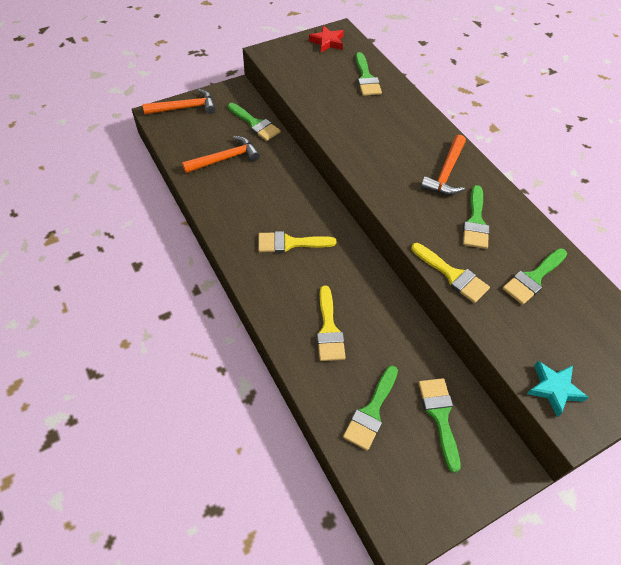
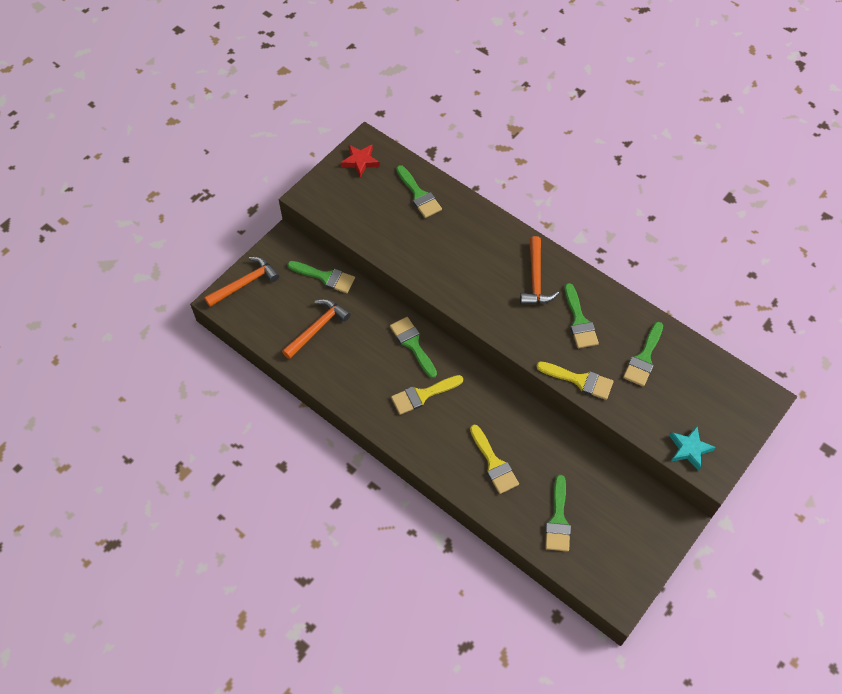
camera: 20 degrees left, 5 degrees up
green brush [418,378,461,473] -> green brush moved to [390,317,437,378]

